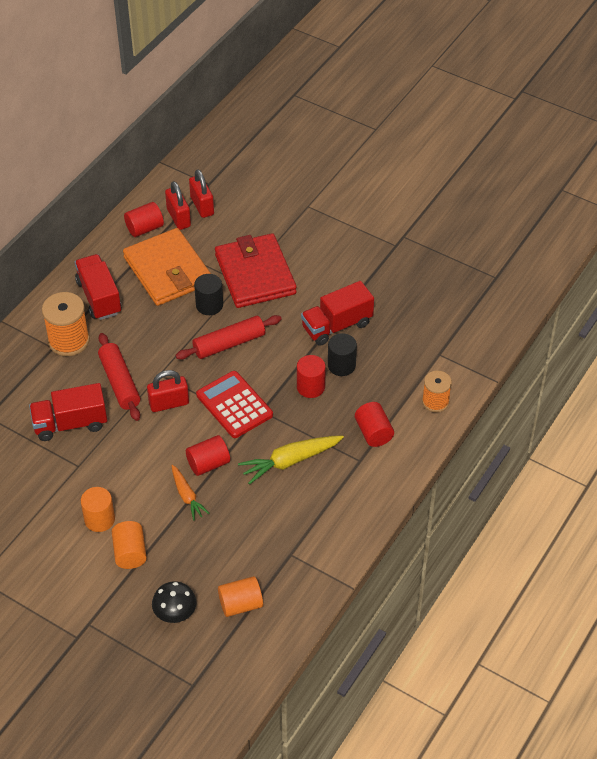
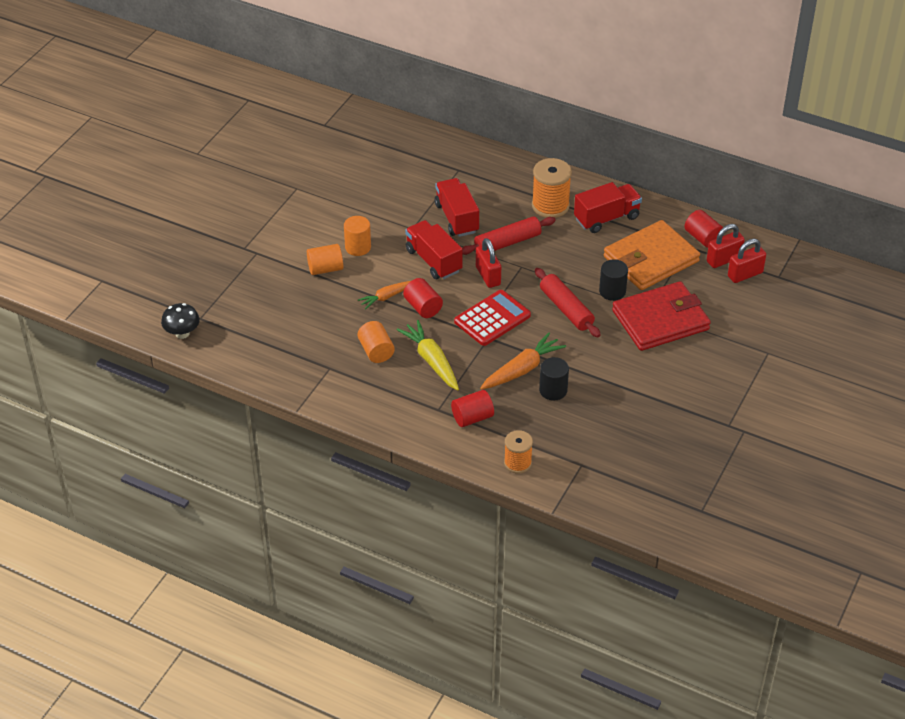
camera: 85 degrees right, 5 degrees down
black mushroom [152,581,197,623] -> black mushroom moved to [161,303,200,339]
orange cylinder [218,576,263,617] -> orange cylinder moved to [357,321,395,363]
red cylinder [297,355,326,398] -> orange carrot [480,333,566,390]
red truck [301,281,374,346] -> red truck moved to [405,220,463,279]

